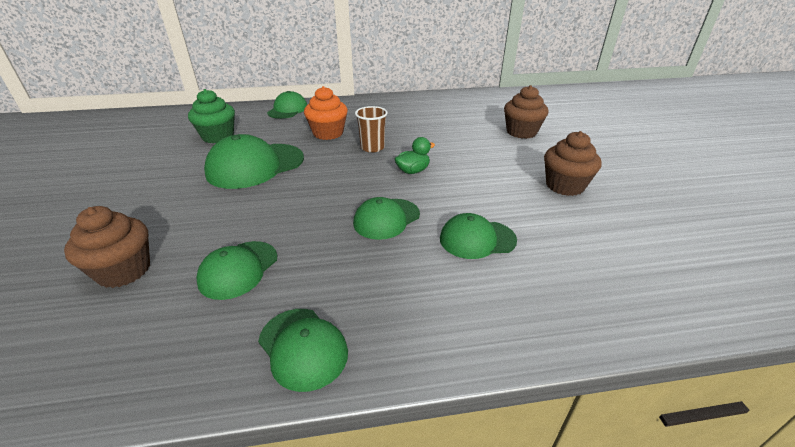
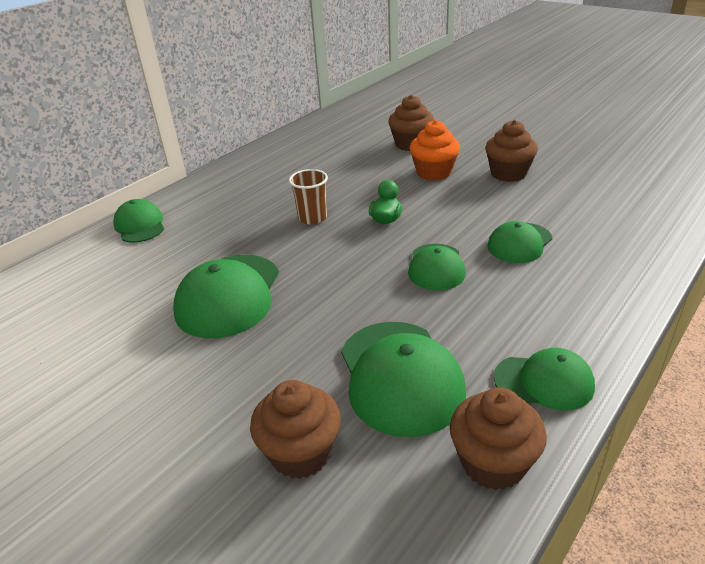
camera: 40 degrees left, 0 degrees up
green cupcake [188,89,235,143] -> none
green cap [196,241,278,300] -> green cap [341,322,466,437], size x1.63
orange cupcake [304,86,348,140] -> orange cupcake moved to [410,120,460,181]
none -> brown cupcake [450,387,547,490]

